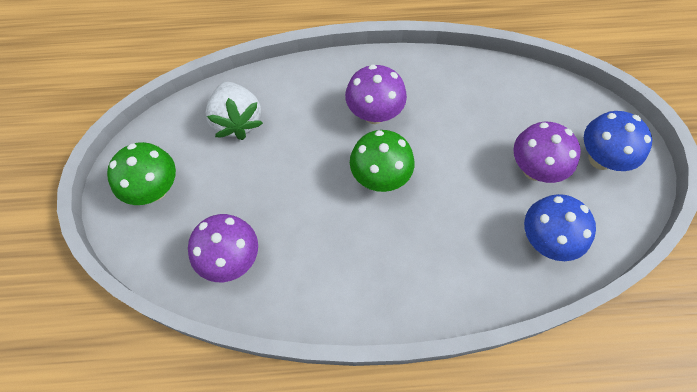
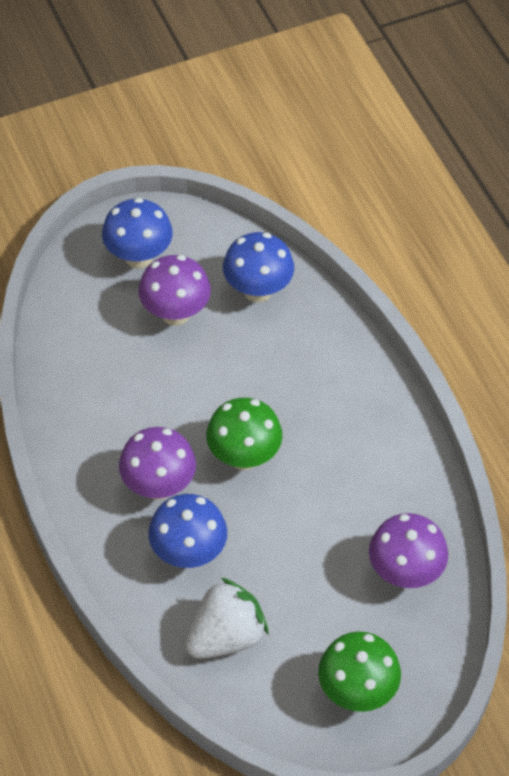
camera: 110 degrees left, 10 degrees down
none -> blue mushroom [148,494,227,568]

